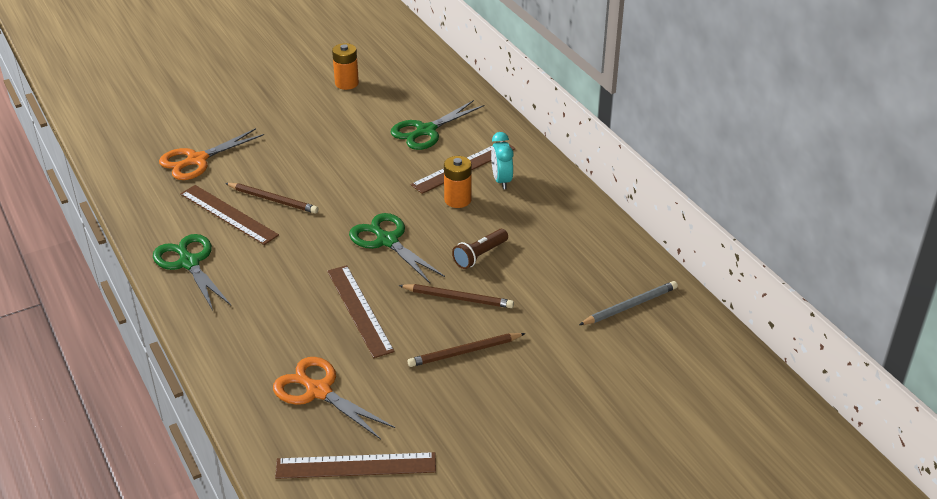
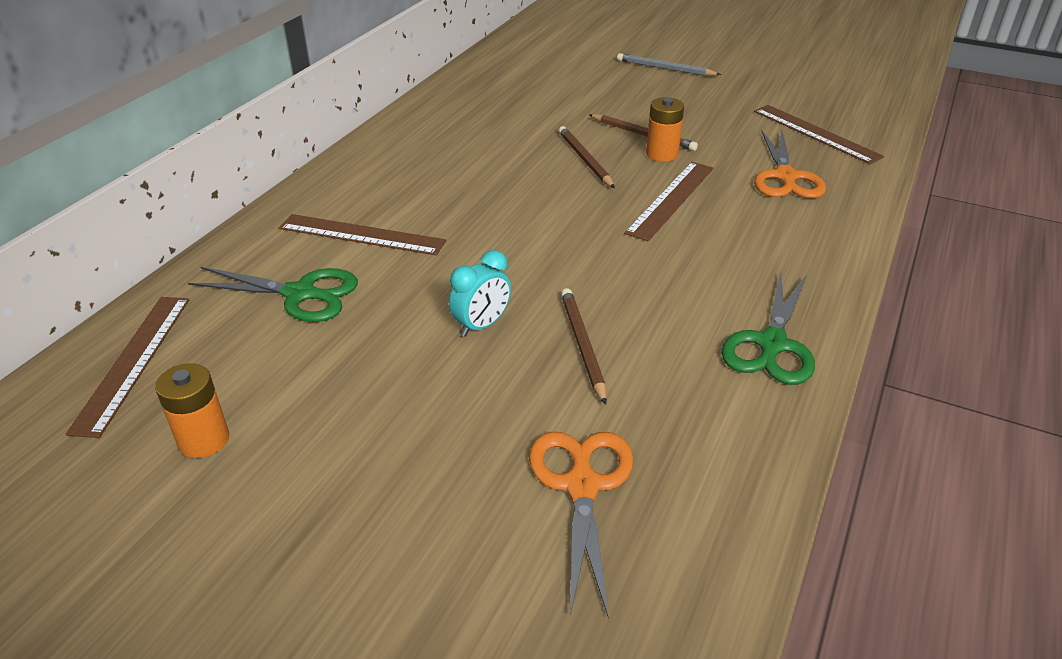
camera: 125 degrees left, 0 degrees up
orange scissors [159,128,264,180] -> orange scissors turned 105 degrees counterclockwise [529,432,633,619]
brown ruler [180,185,279,245] -> brown ruler moved to [66,297,189,438]
green scissors [349,213,445,283] -> none
orange battery [444,156,472,208] -> orange battery moved to [646,97,684,162]
brown flashlight [452,229,508,269] -> none
turquoise clock [491,132,513,189] -> turquoise clock moved to [449,250,511,337]
grey pencil [579,281,678,325] -> grey pencil moved to [617,53,721,76]

